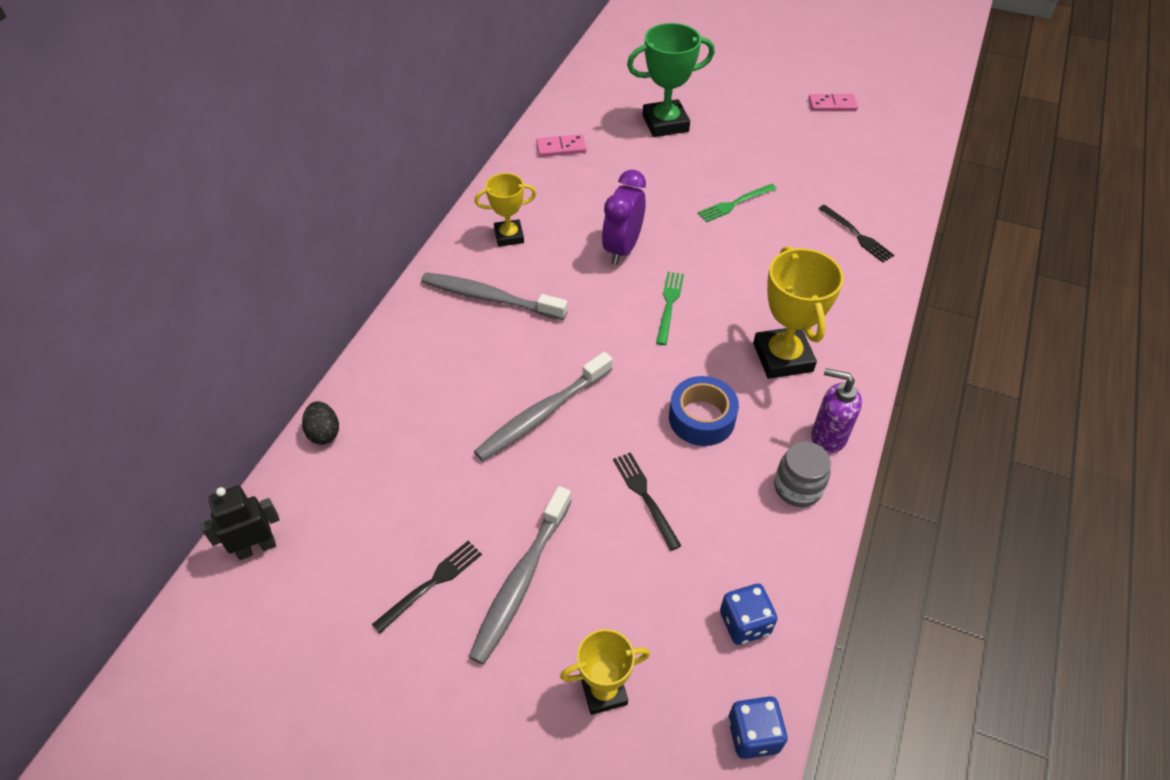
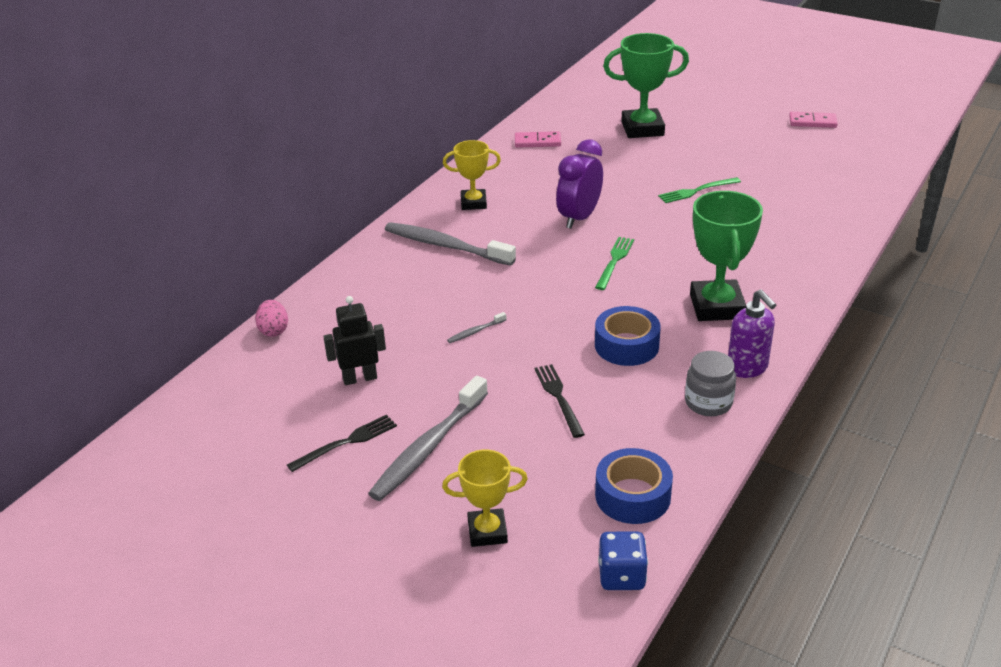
camera: 10 degrees right, 15 degrees down
black robot [200,485,280,560] -> black robot moved to [323,296,386,385]
black egg [302,401,339,445] -> pink egg [255,300,288,337]
grey toothbrush [474,352,613,461] -> grey toothbrush [447,312,507,343], size x0.42
blue dice [720,584,777,645] -> blue tape [595,448,673,524]
yellow trophy [753,246,844,379] -> green trophy [690,191,763,321]
purple soap dispenser [811,368,862,454] -> purple soap dispenser turned 150 degrees counterclockwise [728,290,776,378]
black fork [818,205,894,262] -> none

